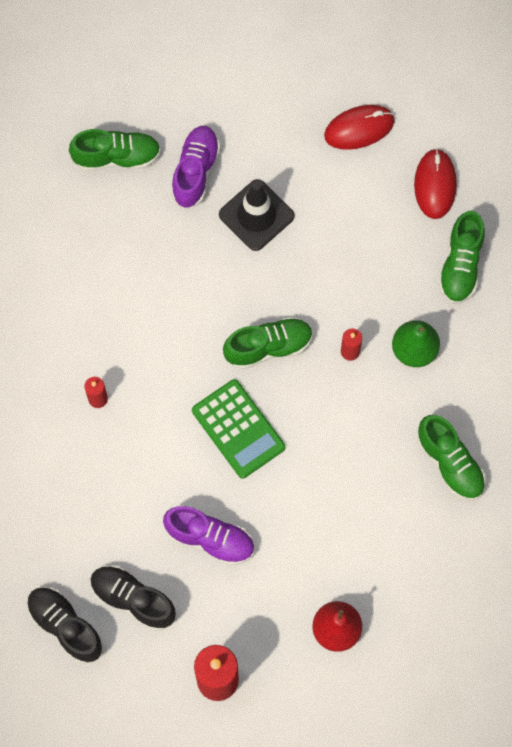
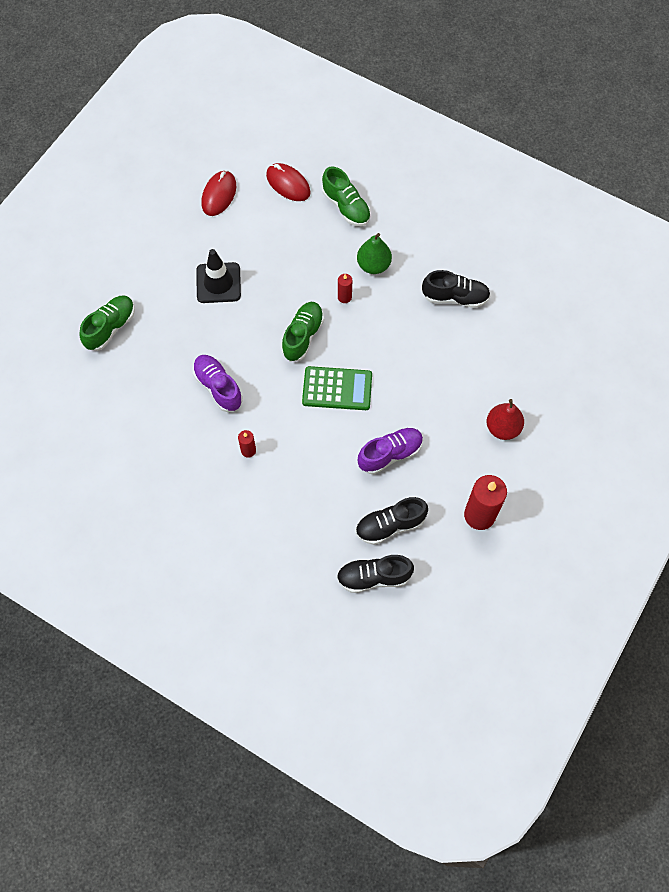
camera: 50 degrees left, 5 degrees down
purple shoe [171,126,220,208] -> purple shoe moved to [193,355,243,412]
green shoe [417,415,486,501] -> black shoe [422,270,491,308]

